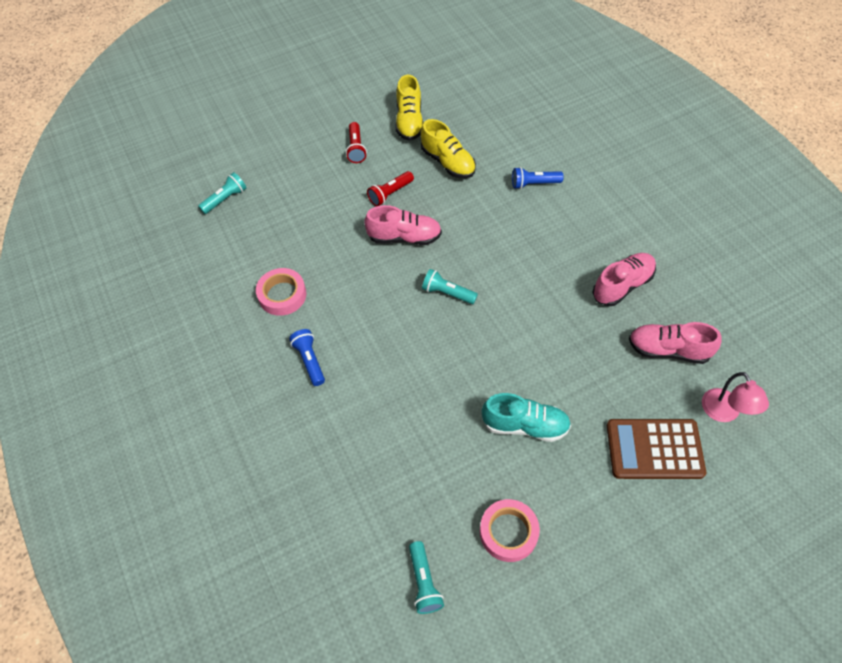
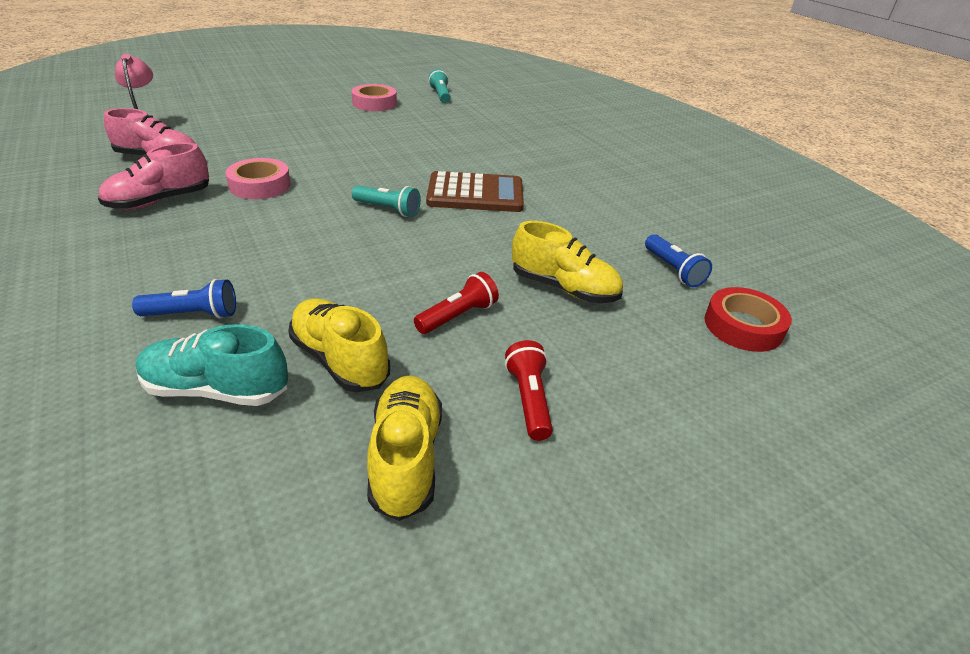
camera: 175 degrees right, 20 degrees down
turquoise flashlight [198,172,246,214] -> red tape [705,287,792,352]
pink tape [256,268,306,316] -> pink tape moved to [225,158,291,199]
blue flashlight [289,329,325,386] -> blue flashlight moved to [645,234,712,287]
pink shoe [364,205,442,245] -> none
turquoise shoe [482,393,571,442] -> turquoise shoe moved to [136,324,288,406]
brown calculator [607,419,706,479] -> brown calculator moved to [426,171,524,212]
none -> yellow shoe [512,221,623,303]

